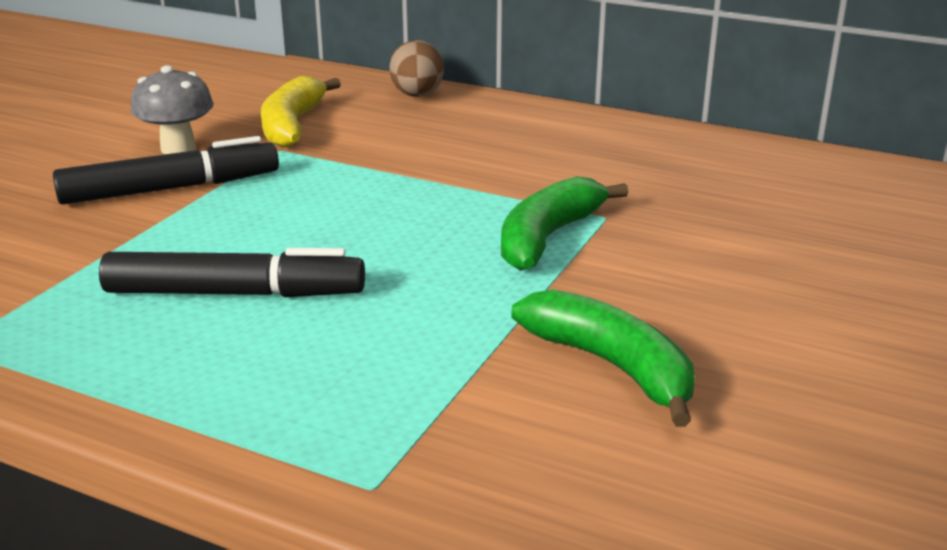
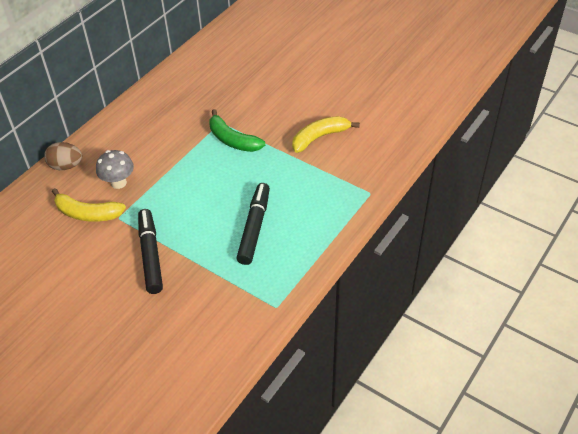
camera: 80 degrees left, 20 degrees up
grey mushroom [131,65,214,154] -> grey mushroom moved to [96,150,134,189]
green banana [512,289,695,427] -> yellow banana [292,116,360,153]

